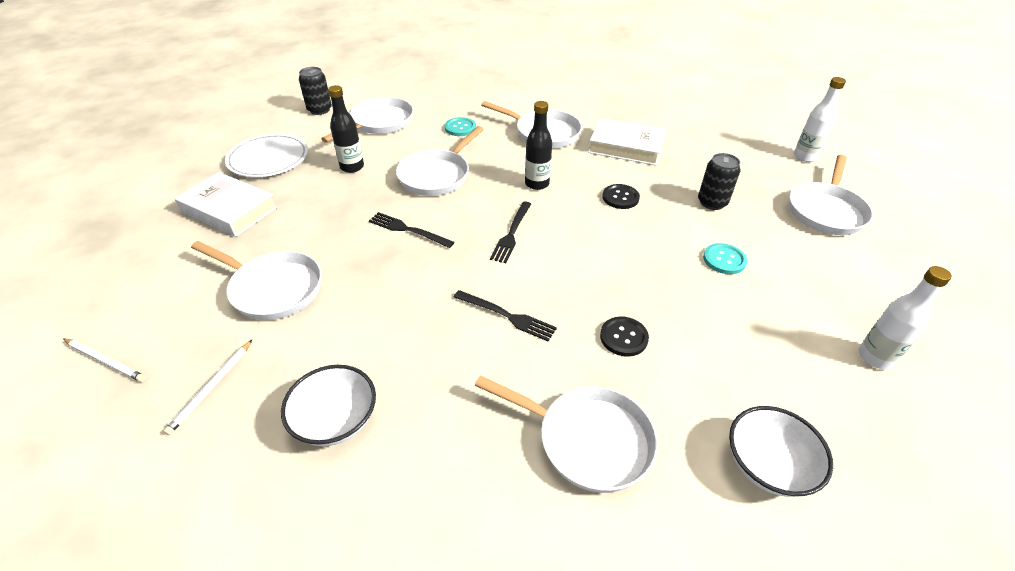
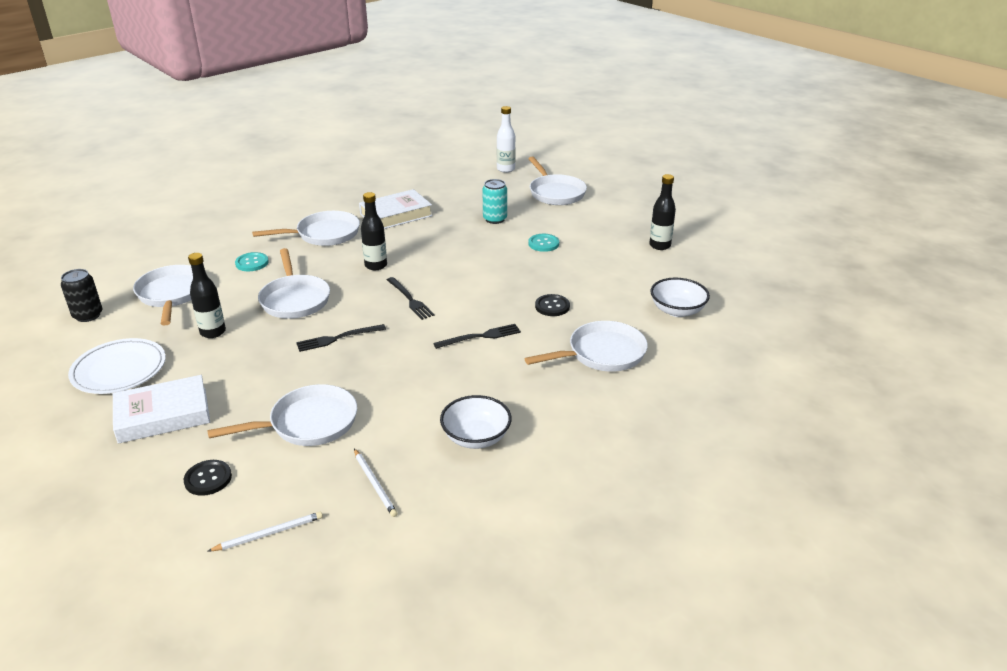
camera: 50 degrees left, 10 degrees down
black button [602,184,640,209] -> black button moved to [184,460,232,496]
black can [698,153,741,210] -> turquoise can [482,179,507,224]
white bottle [858,266,952,370] -> black bottle [649,174,676,250]

